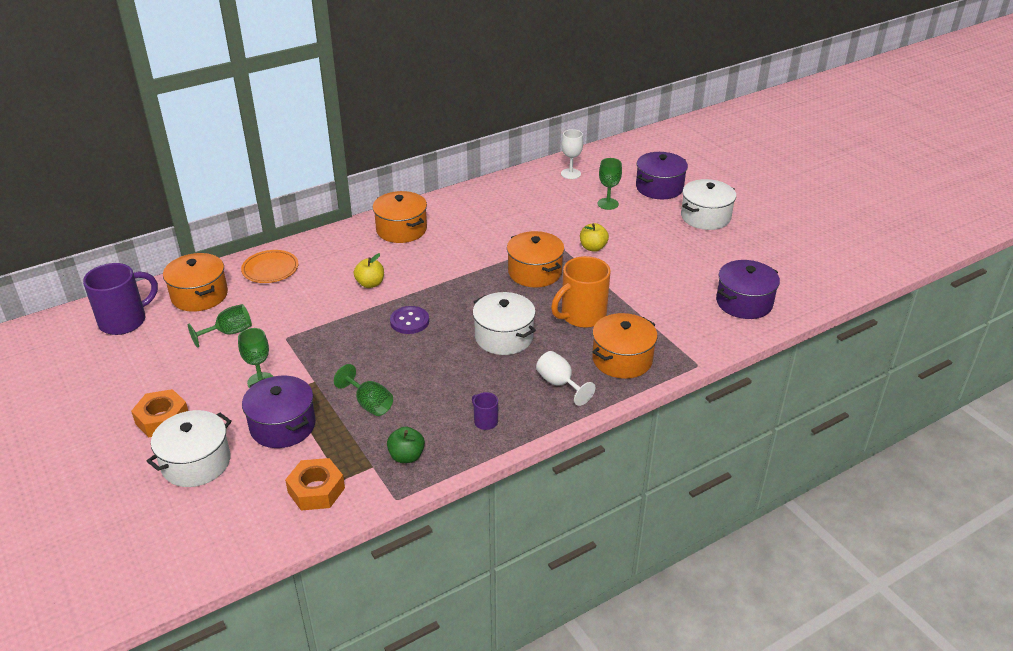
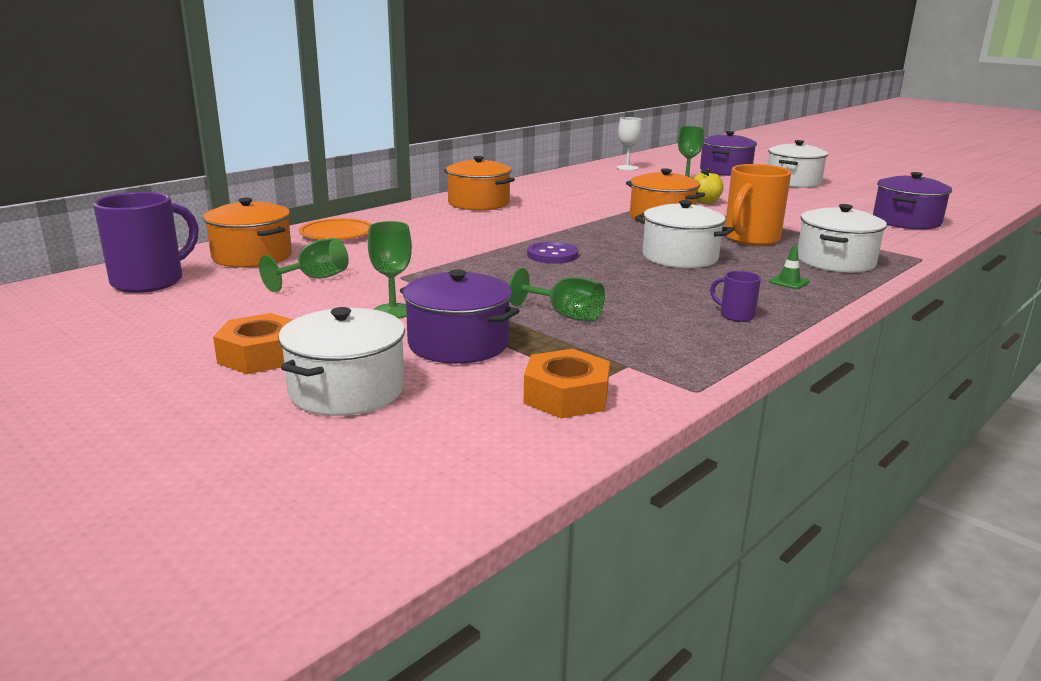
camera: 15 degrees left, 15 degrees down
yellow apple [354,253,384,288] -> none
green apple [387,426,425,463] -> none
white goblet [536,351,595,406] -> green traffic cone [769,246,809,289]
orange pot [592,313,657,379] -> white pot [798,204,887,273]

